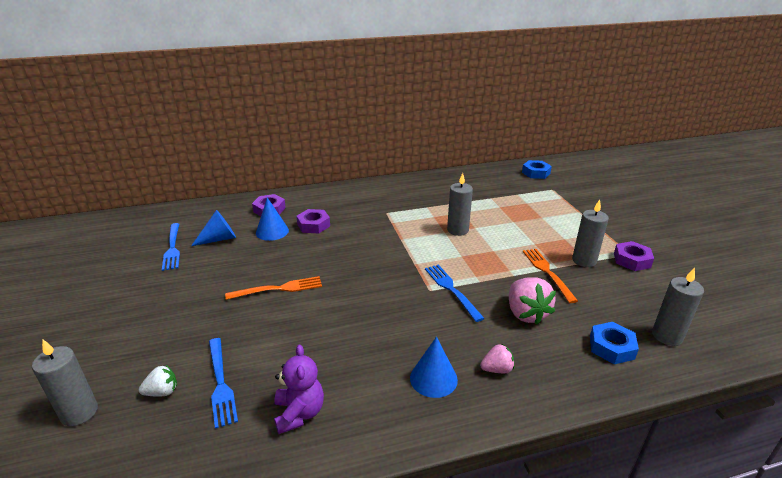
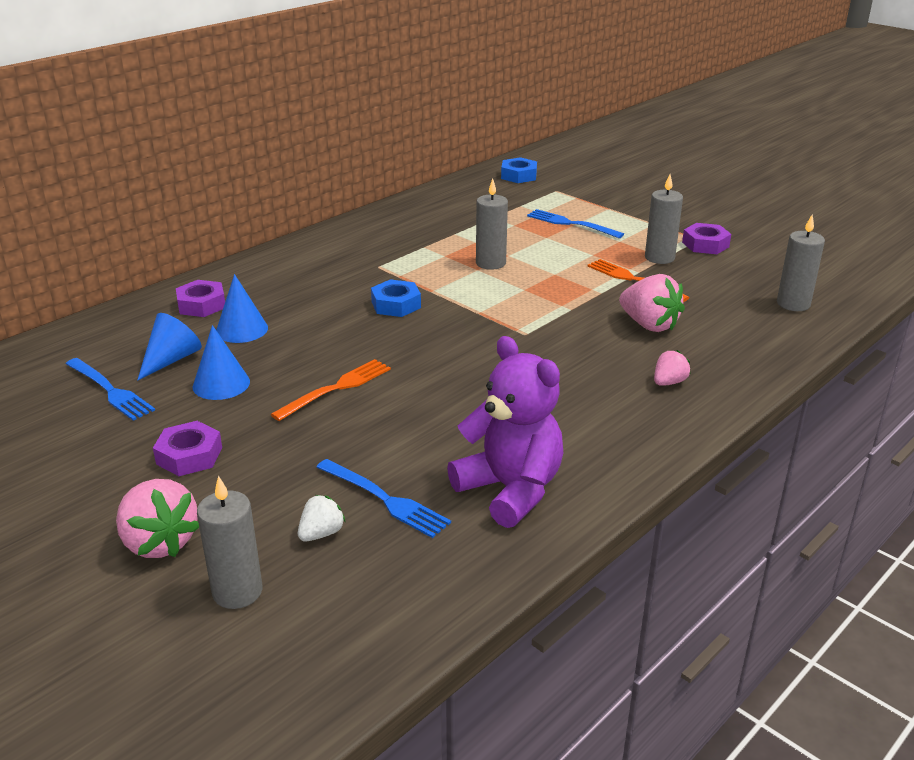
camera: 30 degrees left, 0 degrees up
purple teddy bear [274,345,324,434] -> purple teddy bear [447,336,563,528], size x1.58
purple nut [296,209,330,233] -> purple nut moved to [153,421,222,476]
blue cone [410,337,458,398] -> blue cone moved to [193,325,250,400]
blue fork [425,264,485,322] -> blue fork moved to [527,209,624,238]
blue nut [590,322,639,364] -> blue nut moved to [371,279,421,317]
none -> pink strawberry [116,479,199,558]

